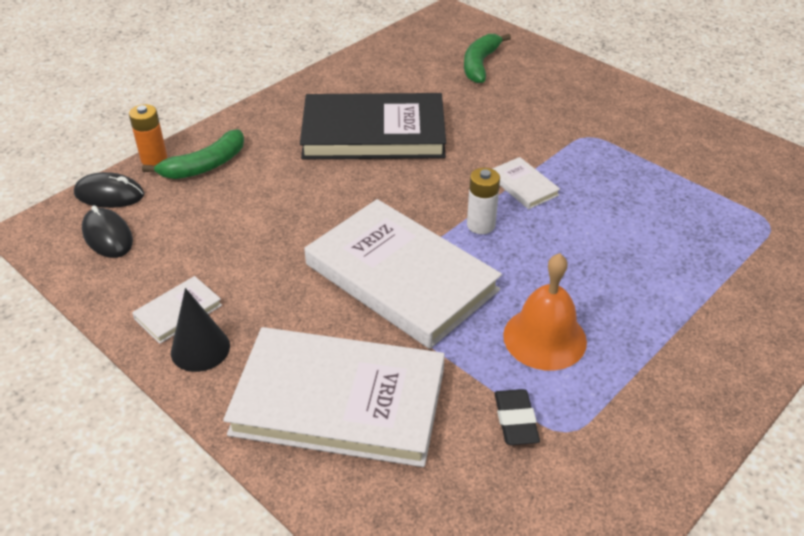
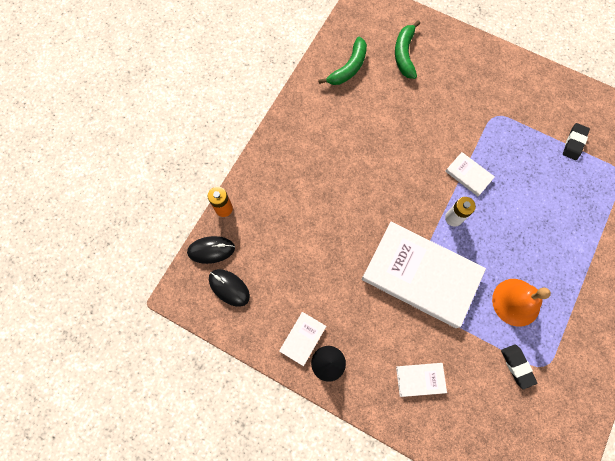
camera: 15 degrees left, 30 degrees up
green banana [142,129,244,179] -> green banana moved to [318,37,367,85]
white book [223,327,445,467] -> white book [396,363,447,397], size x0.42
black book [300,93,446,159] -> none
none -> black eraser [563,123,590,160]

